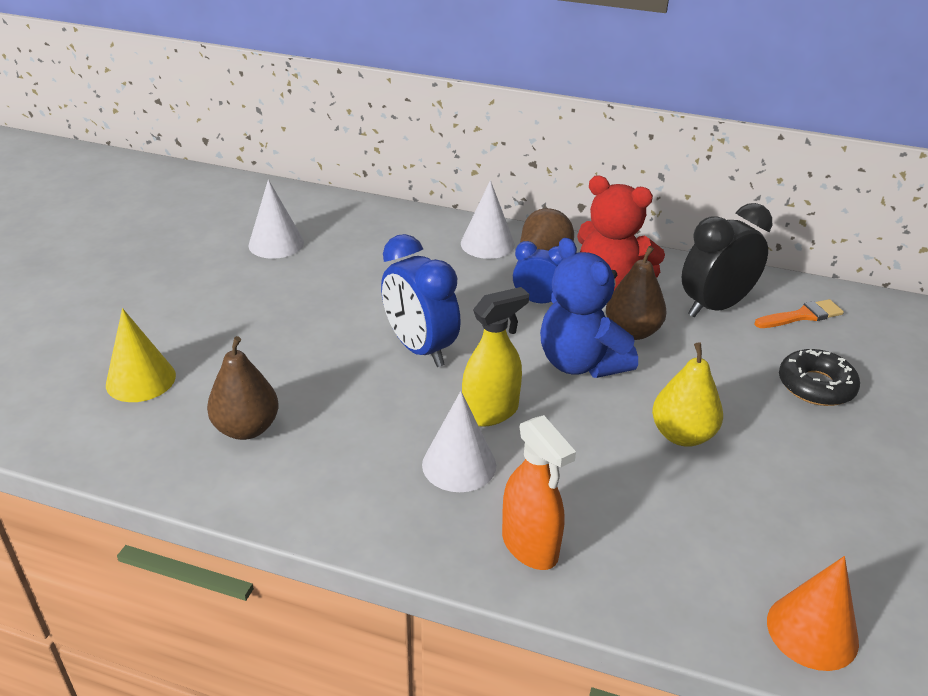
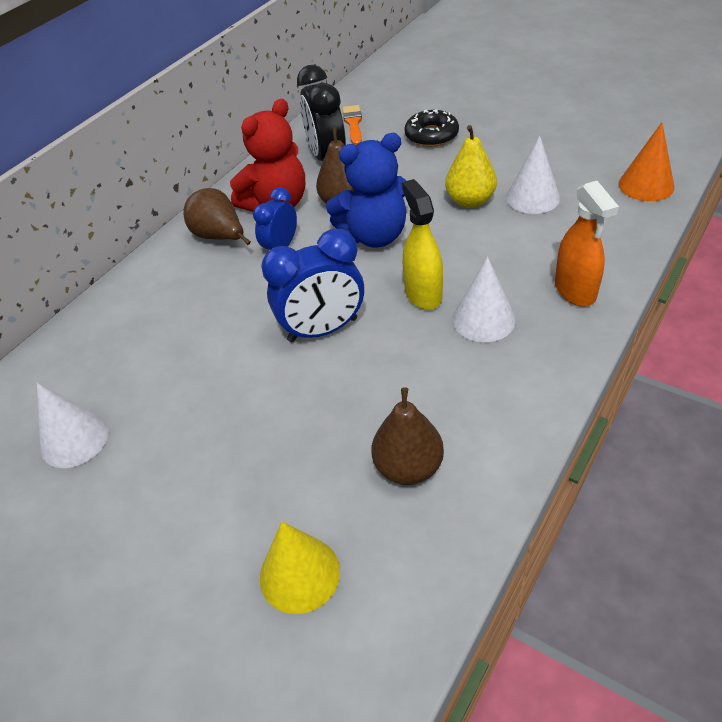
camera: 70 degrees left, 10 degrees up
white cone [461,180,515,259] -> white cone moved to [506,136,560,214]
orange spray bottle [502,415,576,570] -> orange spray bottle turned 90 degrees clockwise [555,181,619,307]

